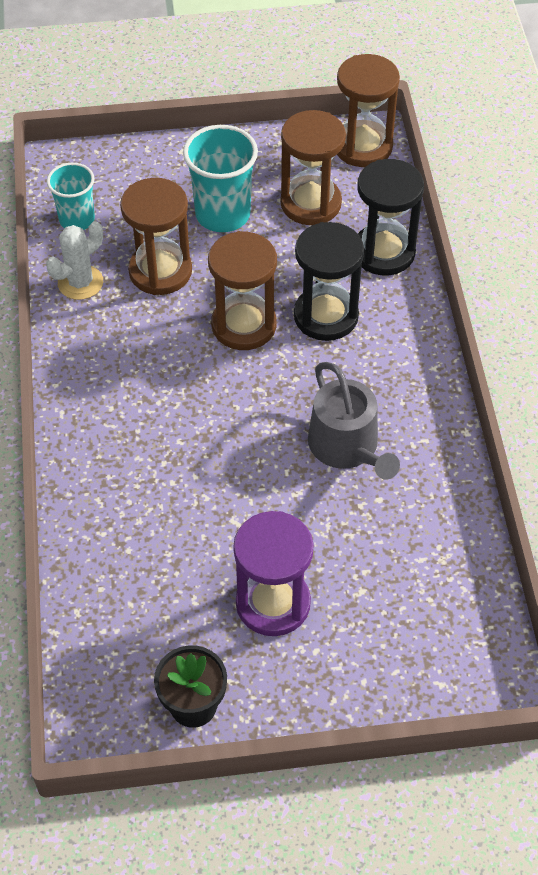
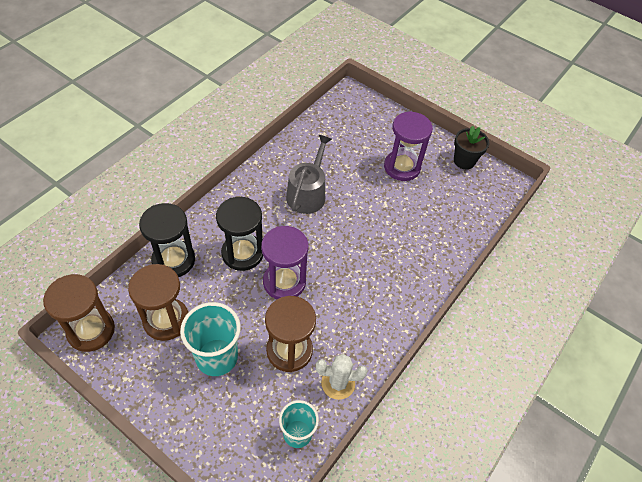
camera: 140 degrees left, 0 degrees up
brown hourglass [208,231,277,350] -> purple hourglass [261,226,308,299]

